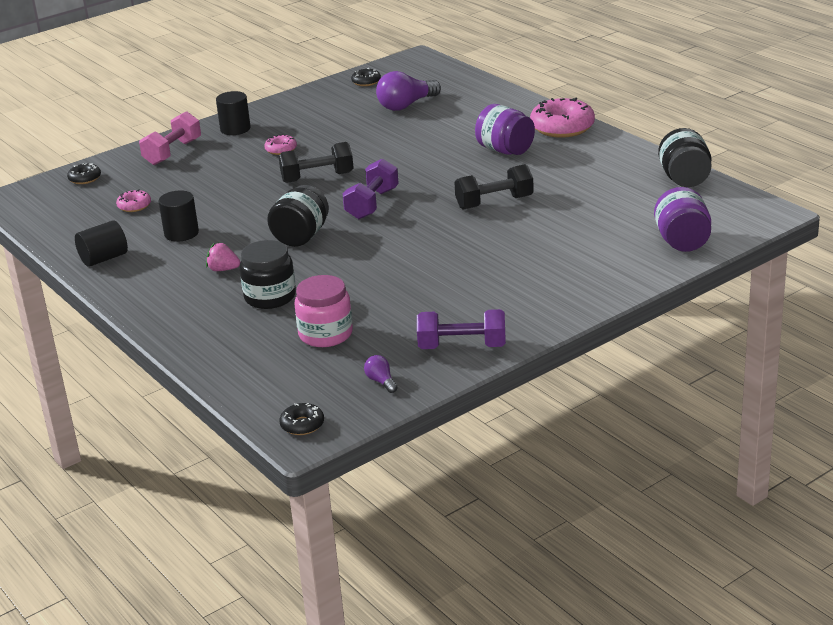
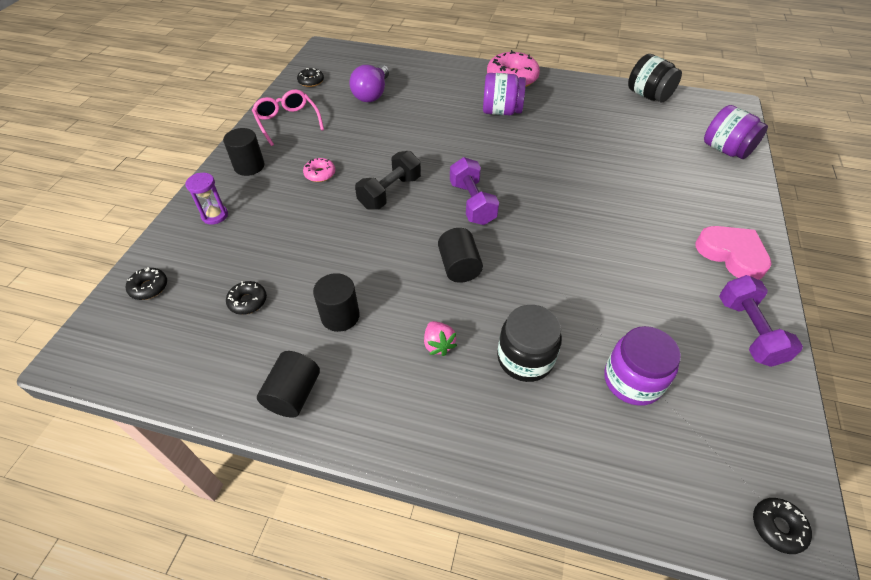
camera: 40 degrees left, 20 degrees up
pink donut [116,189,151,212] -> black donut [226,281,267,315]
pink dumbbell [139,111,201,165] -> purple hourglass [185,173,228,224]
pink strawberry [206,243,240,271] -> pink strawberry turned 90 degrees counterclockwise [424,321,457,356]
black jar [267,185,329,247] -> black cylinder [438,228,483,283]
pink jar [295,275,353,347] -> purple jar [604,326,681,406]
purple light bulb [364,355,398,393] -> none
purple dumbbell [417,309,506,349] -> purple dumbbell turned 60 degrees counterclockwise [719,275,803,367]
black dumbbell [454,164,534,210] -> none
none -> pink glasses [252,89,324,146]
none -> pink heart [696,226,772,280]

